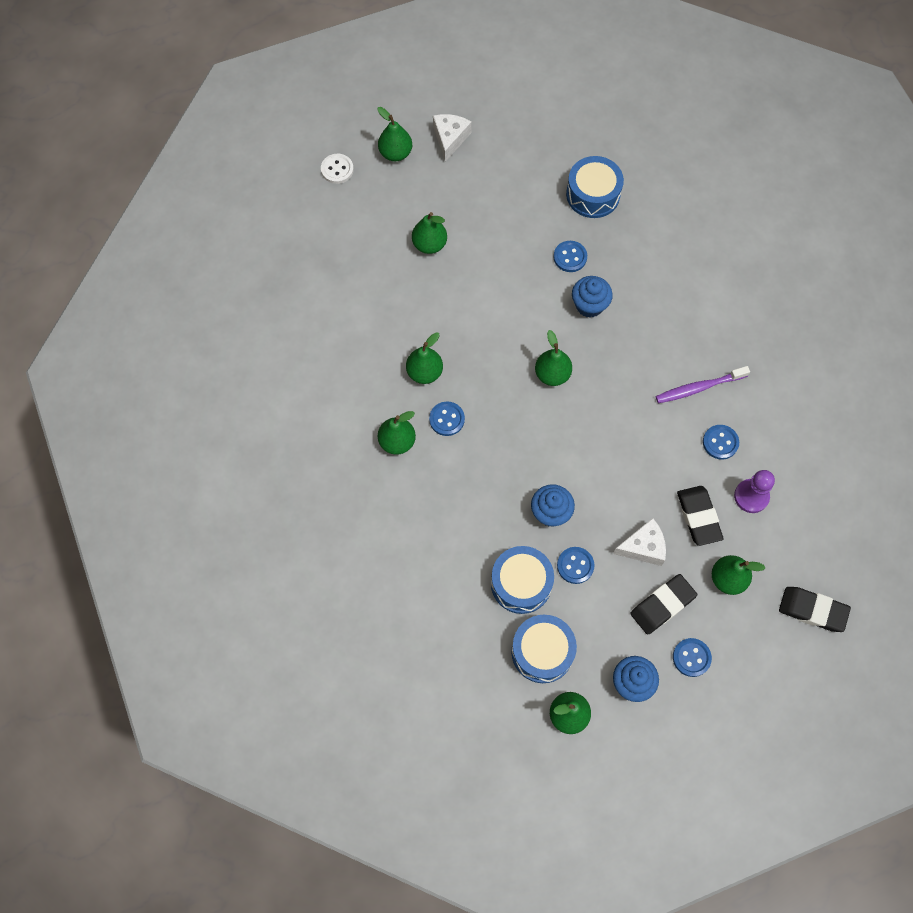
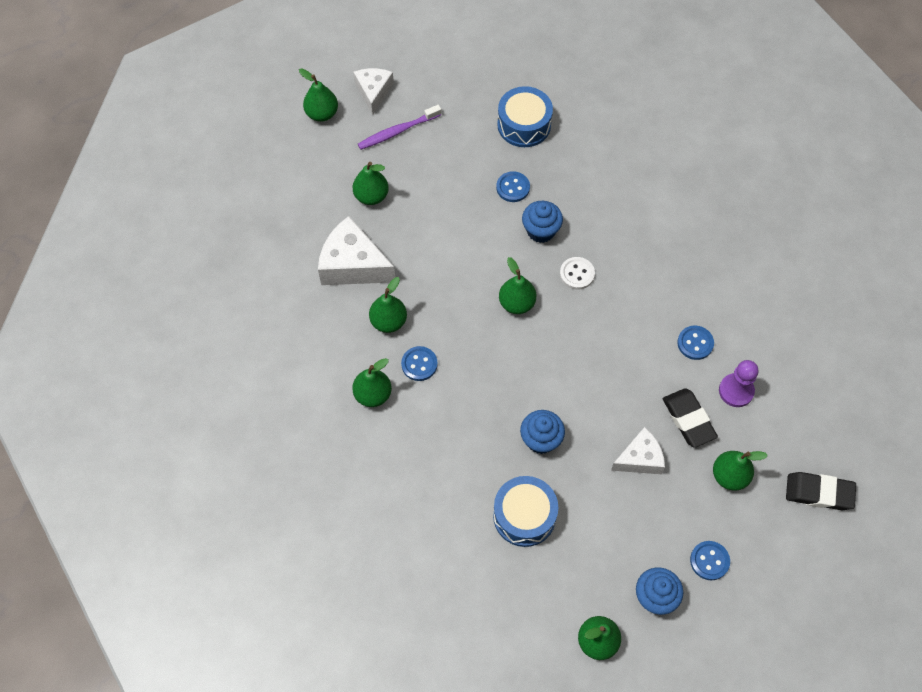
camera: 10 degrees left, 5 degrees down
white button [321,154,354,184] -> white button moved to [560,257,595,290]
blue drum [511,615,577,683] -> none
blue button [557,547,594,584] -> none
black eraser [630,574,697,635] -> none
purple toothbrush [656,366,750,403] -> purple toothbrush moved to [358,105,441,150]
none -> white cheese [318,216,395,285]

